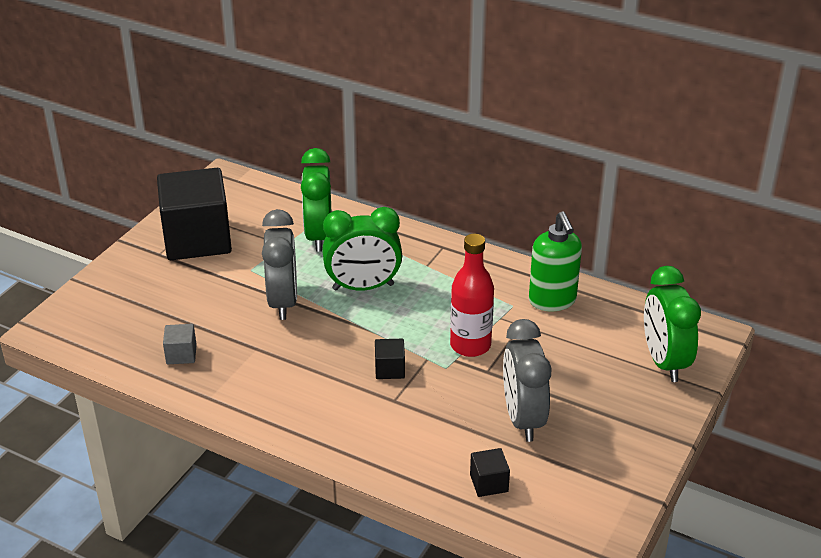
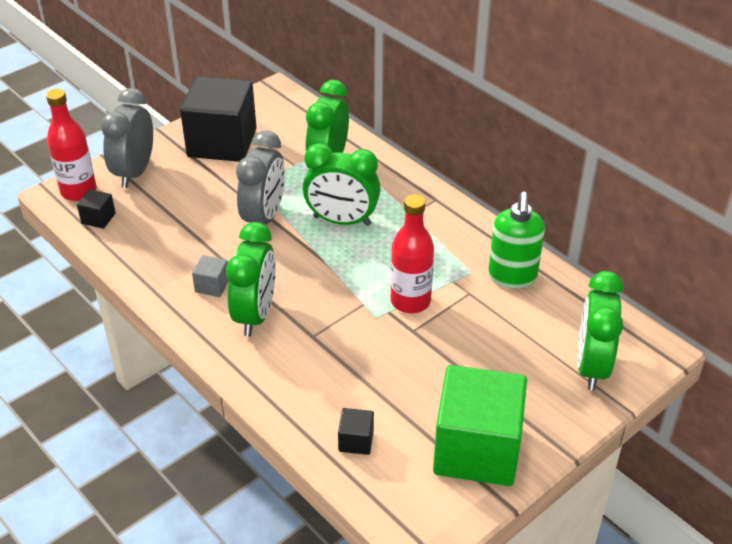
camera: 20 degrees right, 5 degrees up
grey cube [163,324,197,364] -> grey cube moved to [192,255,229,297]
black cube [375,339,405,379] -> black cube moved to [77,189,116,229]
grey clock [503,319,552,442] -> grey clock moved to [101,88,153,188]
none -> red bottle [46,89,97,201]
none -> green clock [226,222,276,336]
none -> green cube [433,365,527,486]

